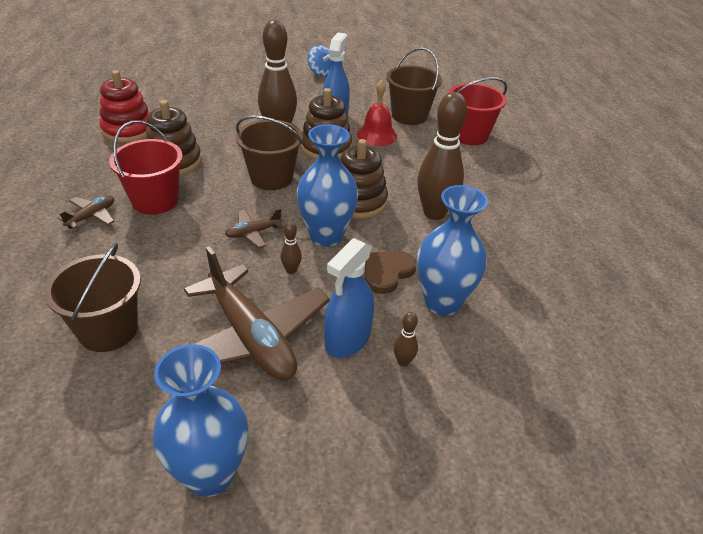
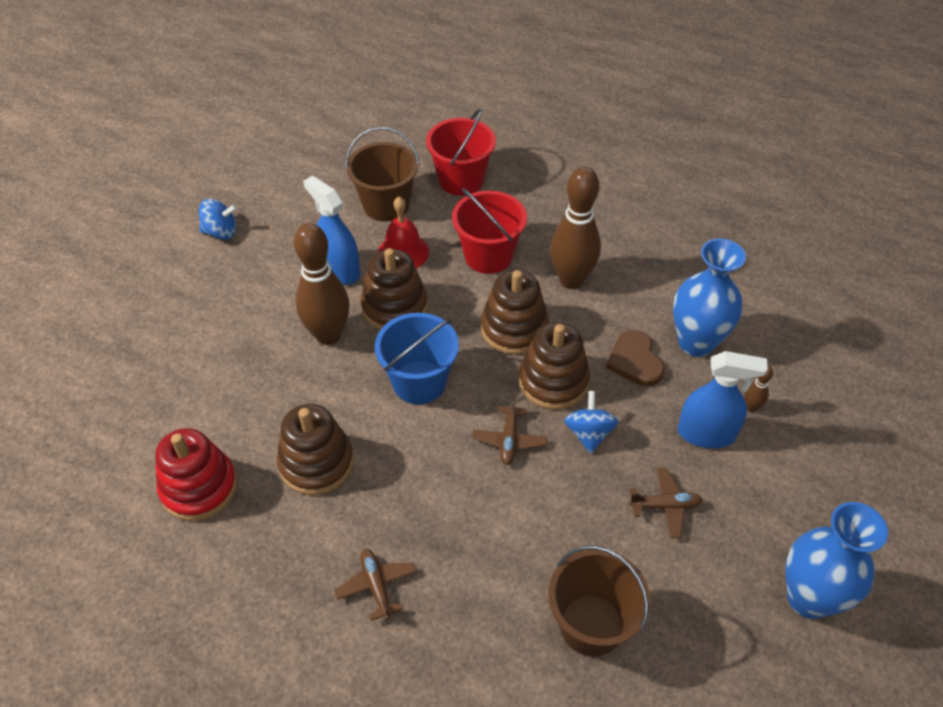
camera: 55 degrees left, 10 degrees up
red bucket [109,120,183,215] -> red bucket moved to [452,188,527,274]
brown plane [184,246,330,381] -> brown plane [629,468,703,538], size x0.44
brown bucket [236,116,303,190] -> blue bucket [375,313,459,404]
brown bowling pin [280,221,302,274] -> blue spinning top [564,391,618,453]
blue vase [297,124,358,247] -> brown stacking toy [519,322,590,410]
blue spray bottle [324,238,374,358] -> blue spray bottle turned 60 degrees counterclockwise [677,351,768,448]

